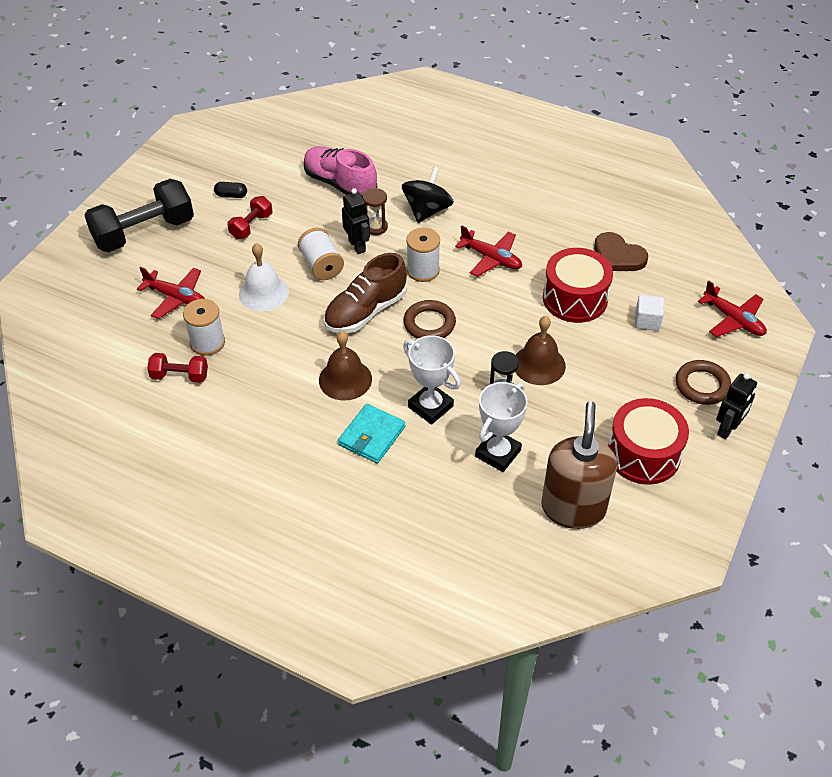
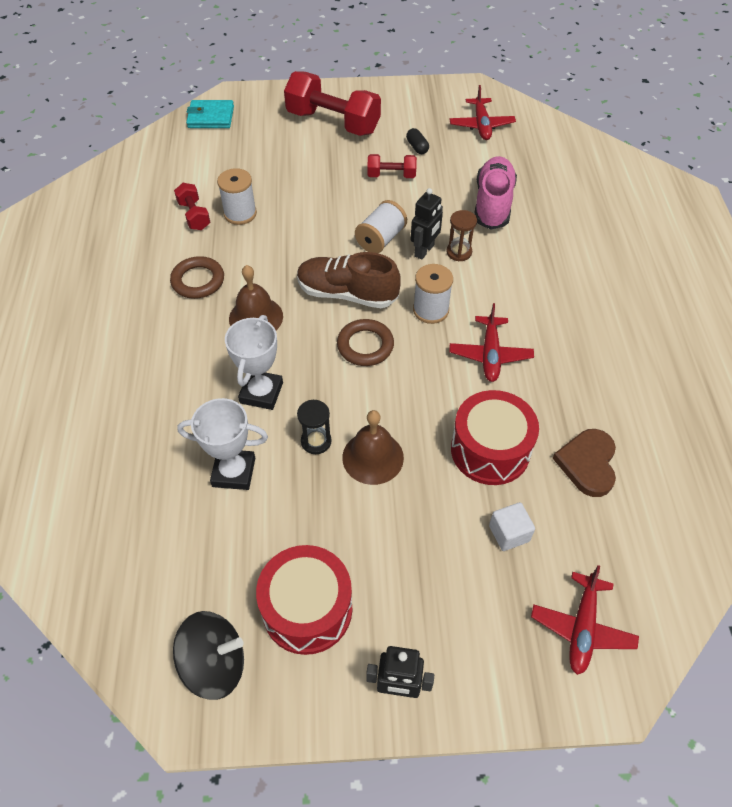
camera: 60 degrees right, 5 degrees up
black dumbbell [84,179,194,253] -> red dumbbell [284,71,381,136]
red plane [137,267,205,319] -> red plane moved to [450,85,516,140]
white bell [239,243,289,311] -> none
turquoise wallet [338,404,405,463] -> turquoise wallet moved to [186,100,234,128]
black spinning top [402,166,454,223] -> black spinning top moved to [173,611,244,700]
brown soap dispenser [541,401,617,529] -> none
brown ring [676,360,731,405] -> brown ring moved to [170,256,224,299]

